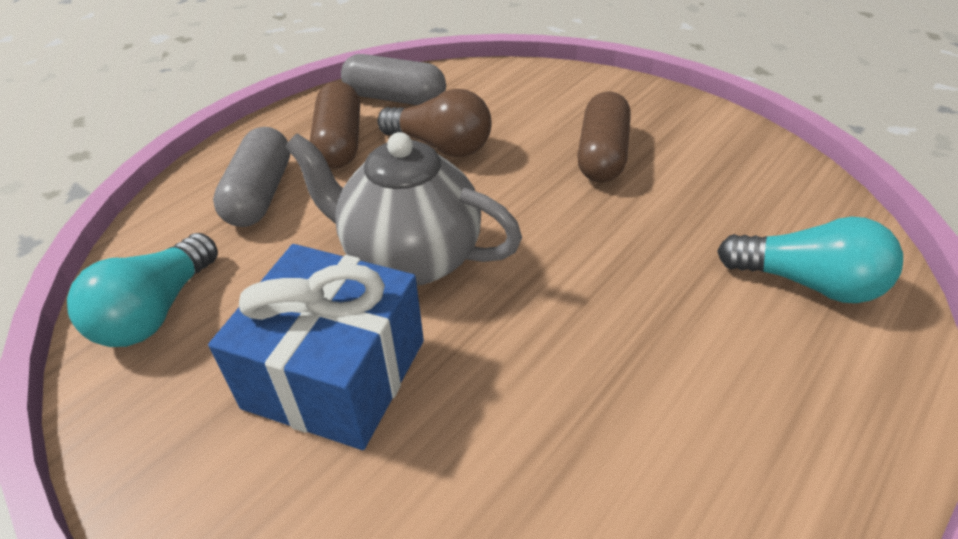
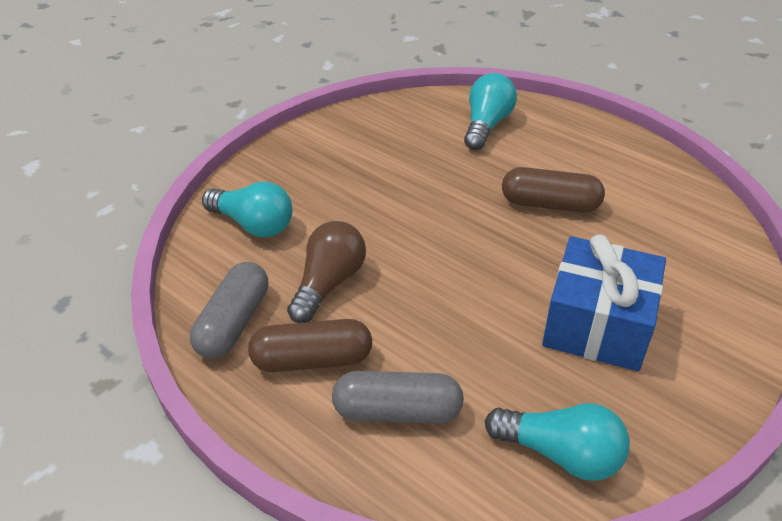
camera: 90 degrees left, 0 degrees up
grey teapot [285,132,522,286] -> none
brown capsule [577,91,631,182] -> brown capsule moved to [502,167,605,213]
none -> turquoise light bulb [202,181,292,238]

